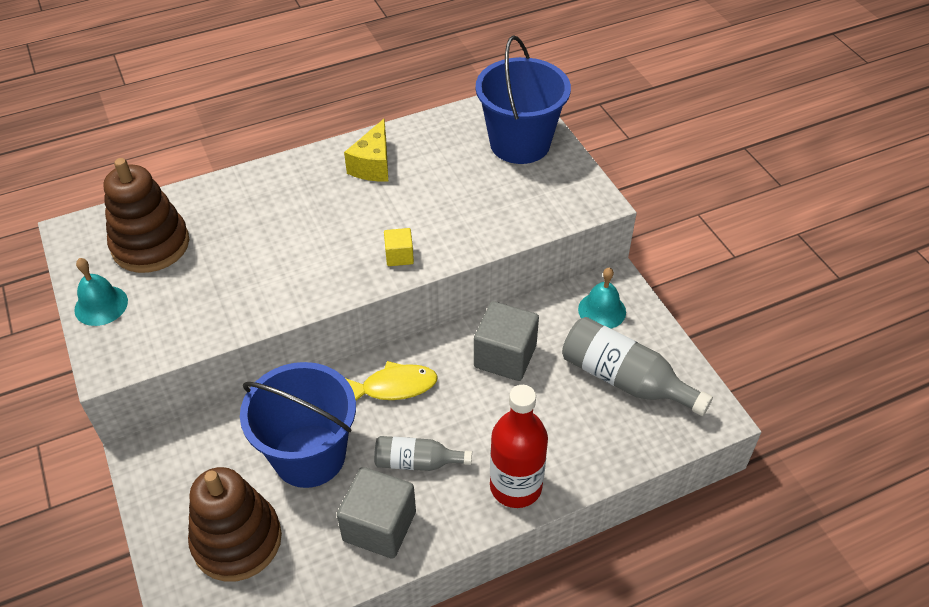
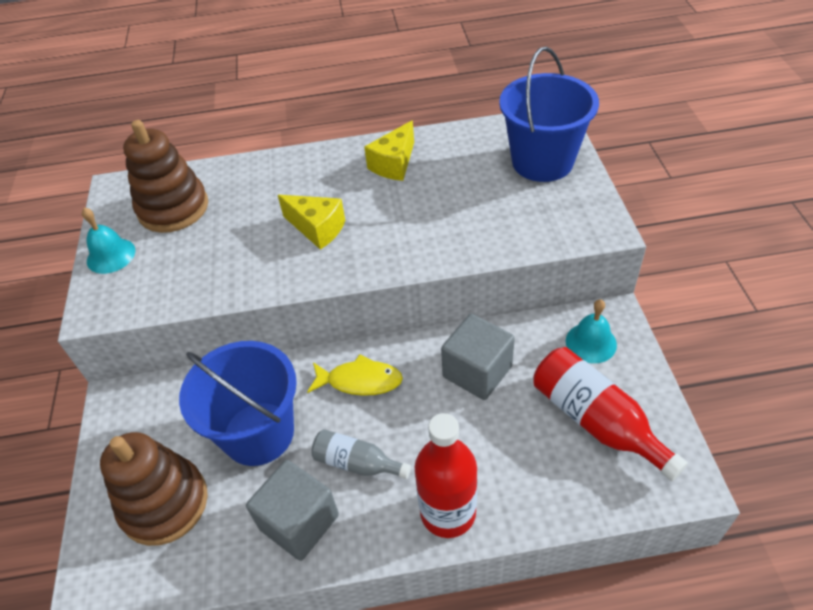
camera: 20 degrees right, 0 degrees up
yellow cube [384,228,414,266] -> none
grey bottle [562,317,713,416] -> red bottle [533,347,688,481]
none -> yellow cheese [278,195,345,250]

